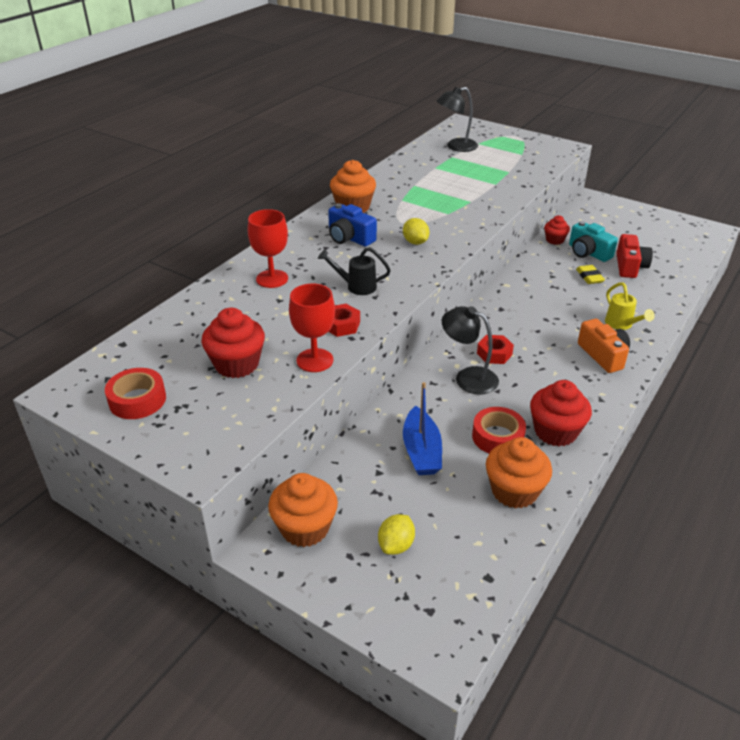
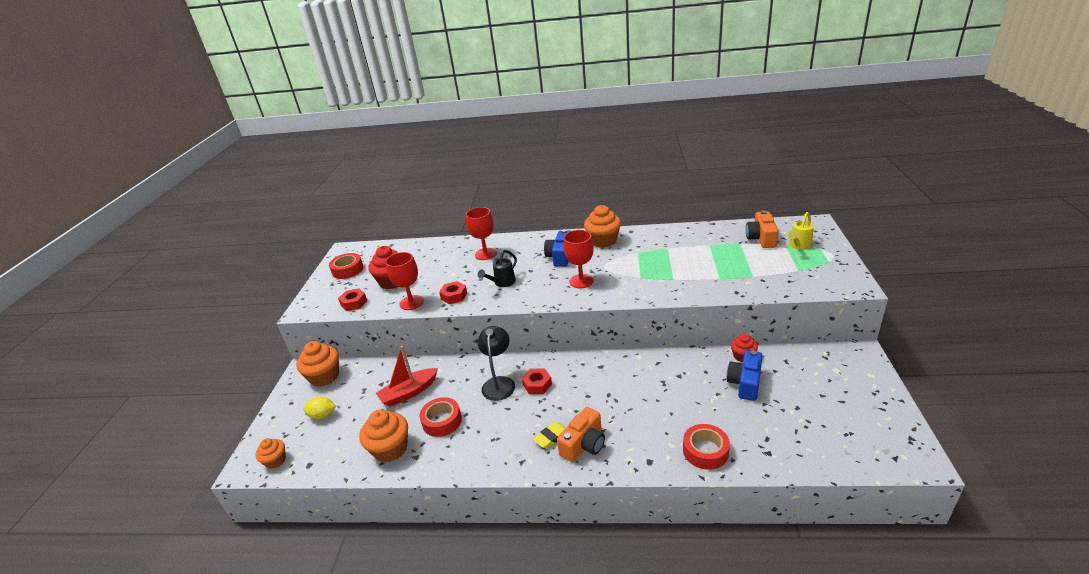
camera: 65 degrees right, 5 degrees down
black watering can [318,247,391,295] -> black watering can turned 120 degrees counterclockwise [478,250,517,287]
yellow lemon [403,218,429,245] -> red goblet [563,230,594,288]
blue boat [403,382,442,475] -> red boat [376,346,438,407]
black lamp [437,87,478,152] -> orange camera [746,210,779,248]
red cupcake [530,380,592,446] -> none
turquoise camera [569,221,618,262] -> blue camera [727,350,763,401]
yellow eraser [576,265,605,284] -> yellow eraser moved to [533,422,566,449]
yellow watering can [605,282,655,330] -> yellow watering can moved to [788,212,814,250]
red camera [617,234,653,278] -> none
none -> orange cupcake [255,438,286,469]
none -> red nut [338,288,367,311]
none -> red tape [683,424,730,470]

